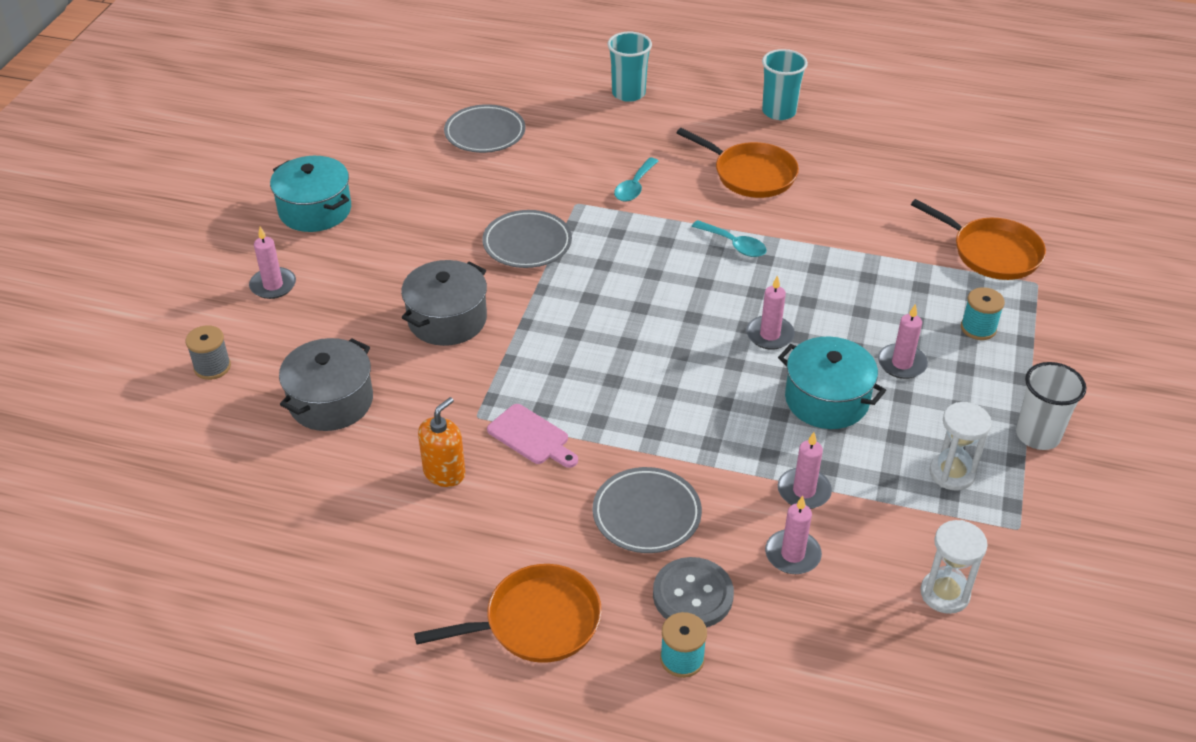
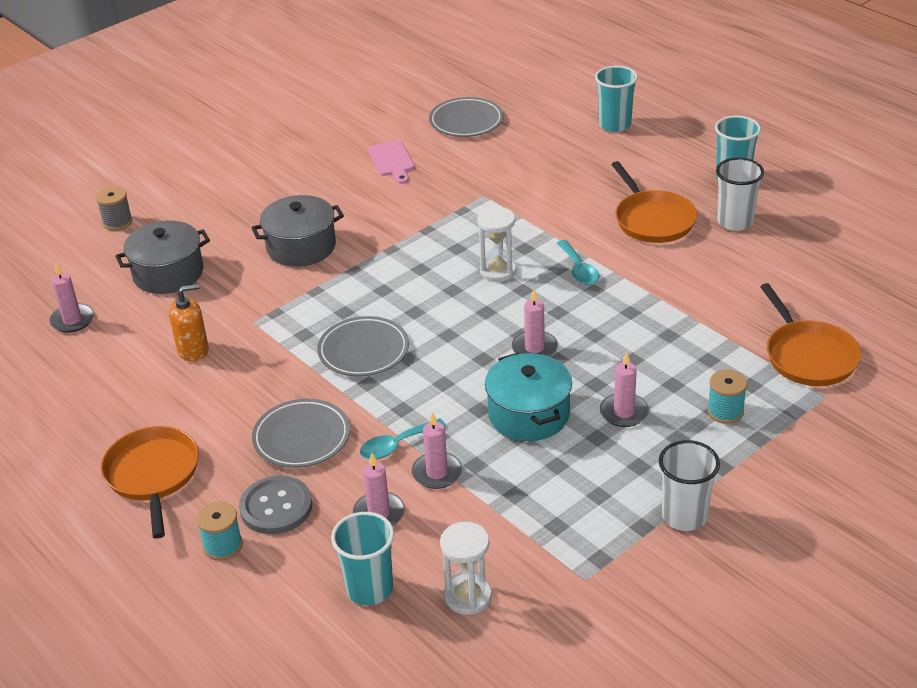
camera: 35 degrees right, 5 degrees down
pink candle [249,227,296,299] -> pink candle moved to [49,263,94,333]
turquoise pot [270,156,351,232] -> none
orange pan [414,564,602,663] -> orange pan turned 120 degrees counterclockwise [101,426,199,539]
grey plate [482,210,572,268] -> grey plate moved to [317,316,409,376]
pink cutting board [487,404,578,468] -> pink cutting board moved to [368,140,415,184]
turquoise spoon [614,158,658,202] -> turquoise spoon moved to [360,418,446,459]
white hourglass [929,402,992,490] -> white hourglass moved to [477,206,516,282]
none -> turquoise cup [331,512,394,605]
none -> white cup [716,158,764,231]

